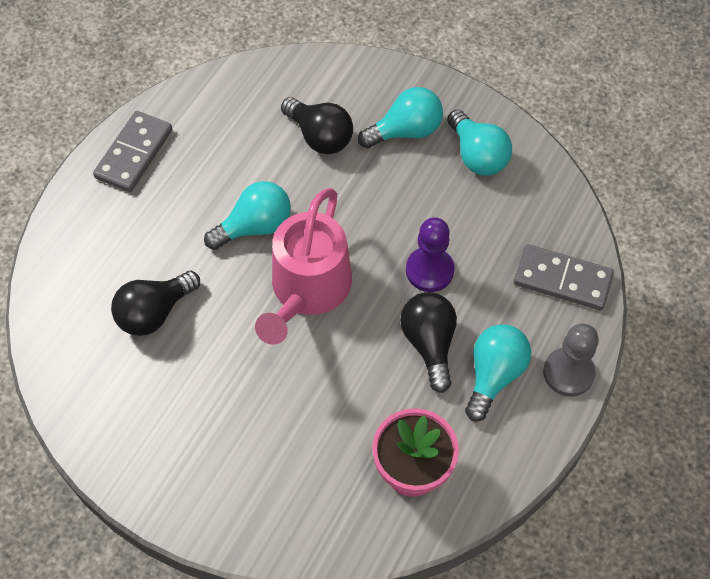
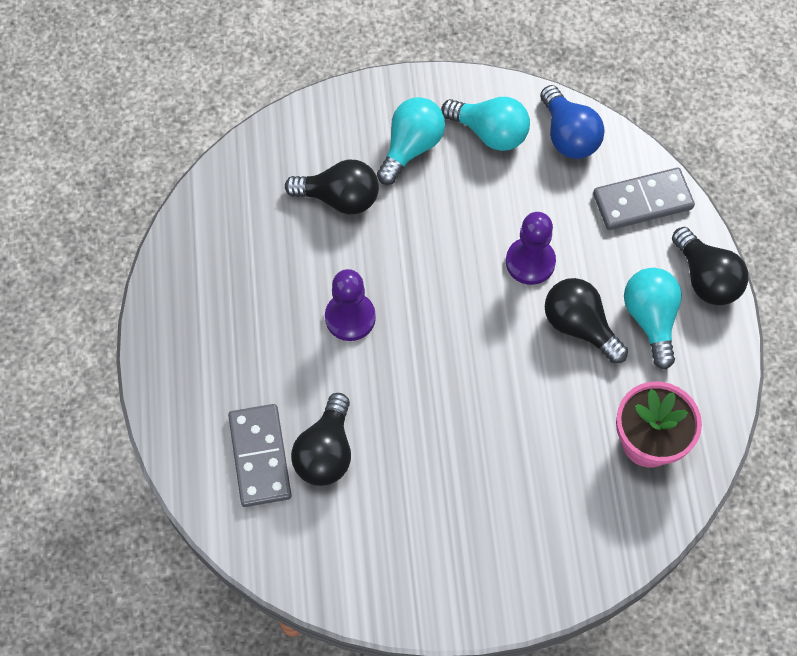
camera: 35 degrees left, 5 degrees up
grey domino [93,111,172,192] -> grey domino moved to [228,404,292,507]
turquoise light bulb [204,181,291,250] -> purple pawn [325,269,376,341]
pink watering can [255,188,352,345] -> none
grey pawn [543,323,599,396] -> black light bulb [672,227,748,305]
none -> blue light bulb [540,85,605,159]

